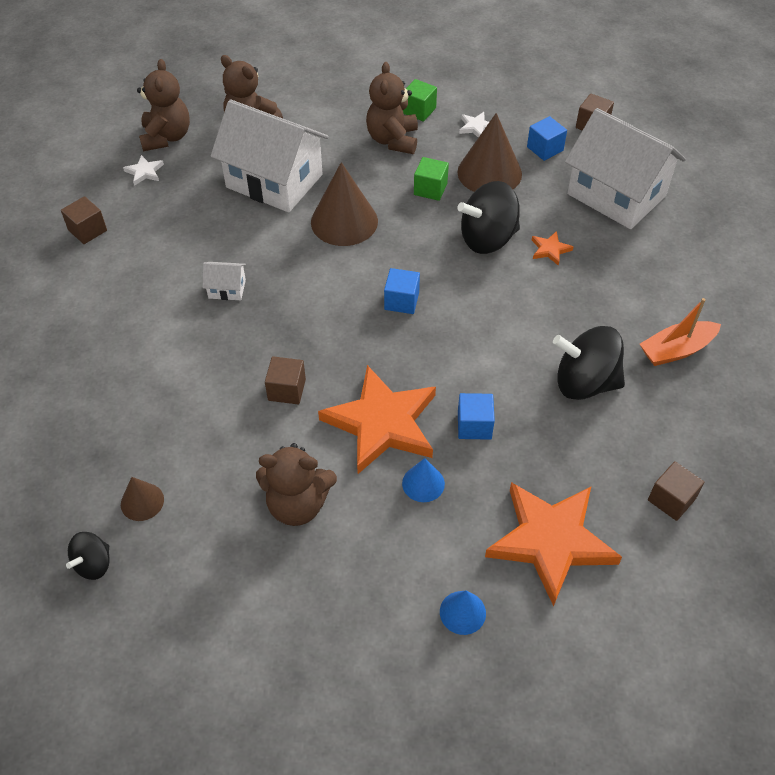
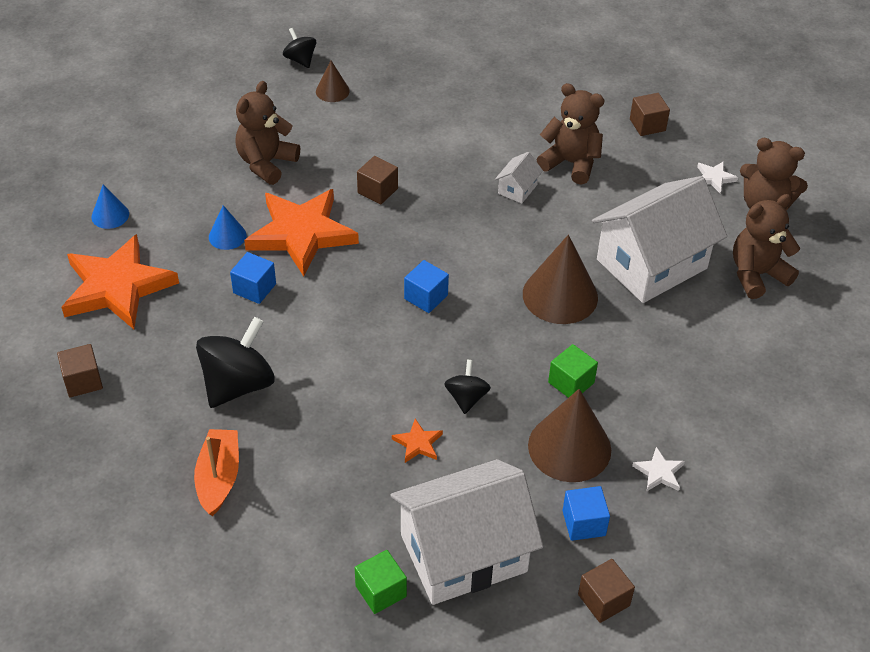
camera: 115 degrees right, 5 degrees down
brown teddy bear [366,62,418,154] -> brown teddy bear moved to [536,83,604,184]
green cube [403,79,437,122] -> green cube moved to [355,550,407,614]
black spinning top [457,181,520,254] -> black spinning top [444,360,491,414], size x0.54

